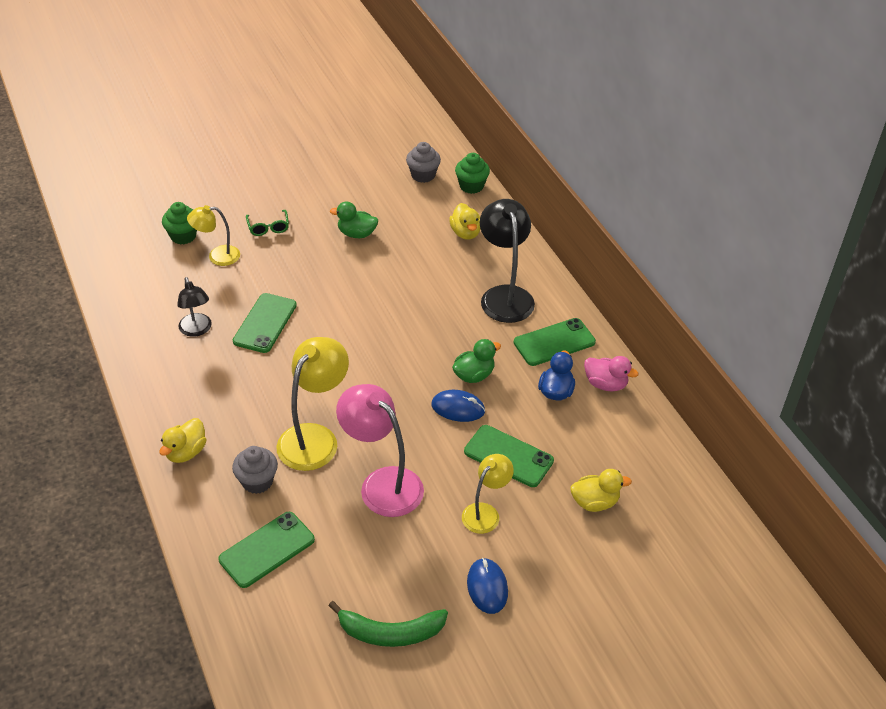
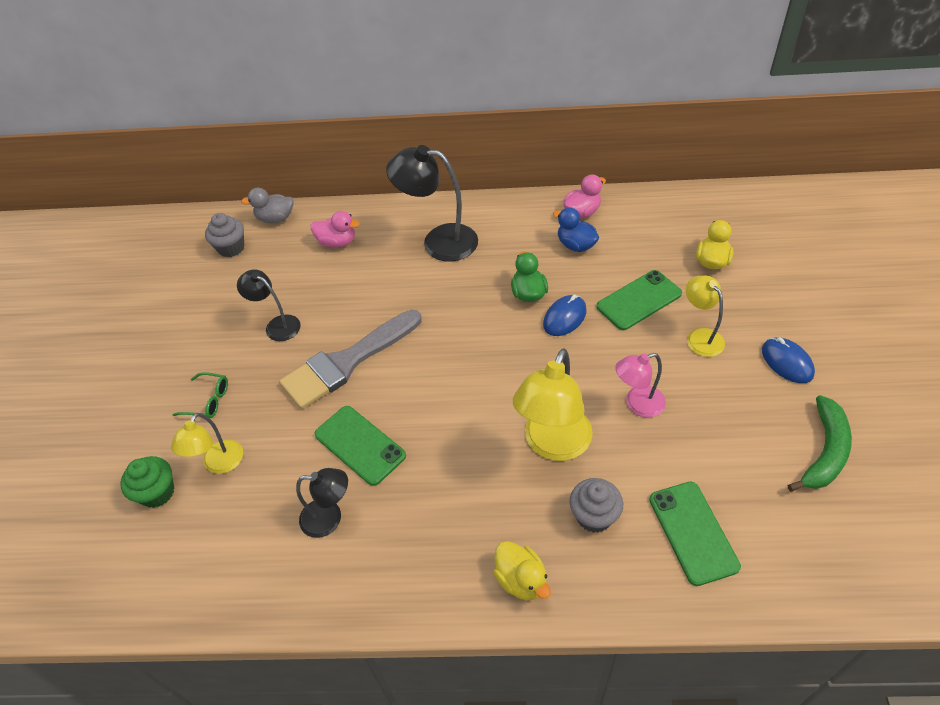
camera: 60 degrees left, 5 degrees up
yellow lamp [276,337,349,471] -> yellow lamp turned 120 degrees counterclockwise [513,348,593,461]
green duck [330,202,378,238] -> black lamp [237,269,301,341]
pink lamp [336,384,424,517] -> pink lamp [615,353,666,417], size x0.59
yellow duck [449,203,480,240] -> pink duck [311,211,360,248]
green cupcake [455,153,490,194] -> grey duck [241,188,294,223]
blue mouse [467,558,508,614] -> blue mouse turned 45 degrees clockwise [762,337,815,383]
green phone [514,318,596,366] -> none
none -> grey brush [279,310,422,409]

